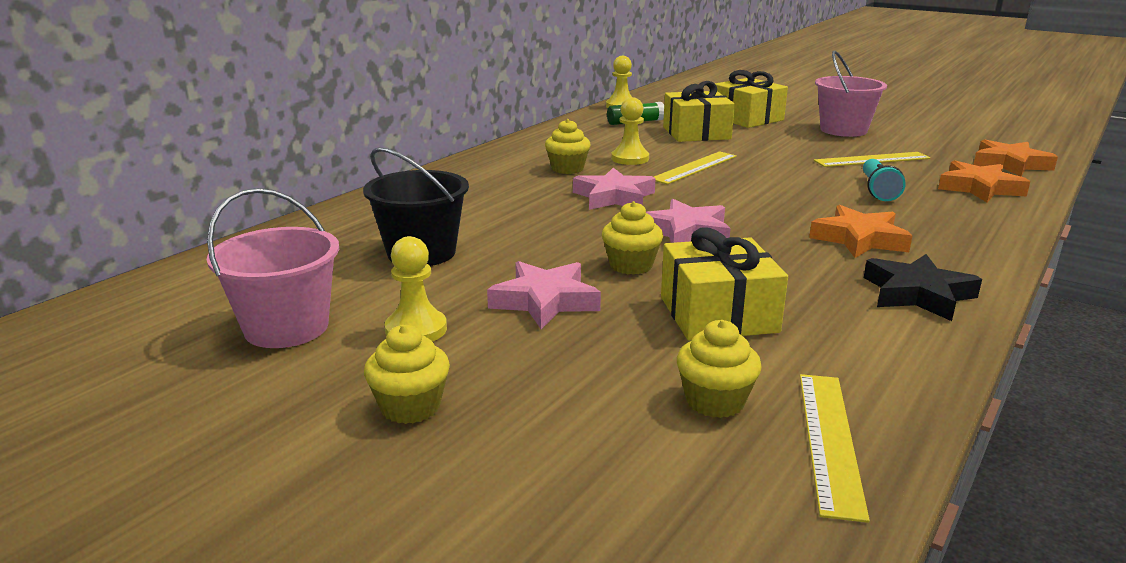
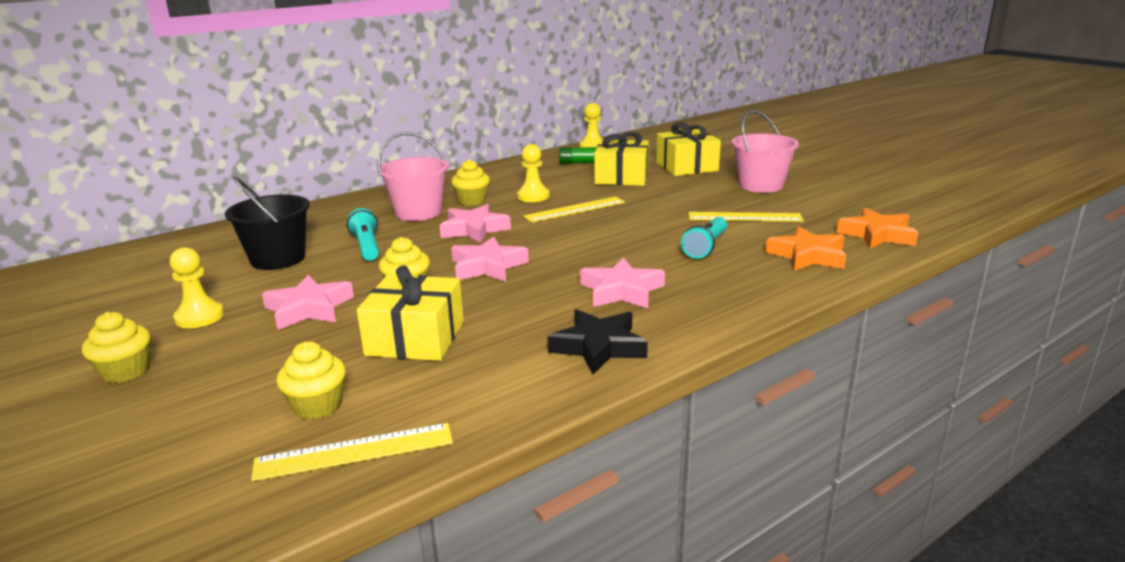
camera: 20 degrees right, 0 degrees up
pink bucket [207,188,339,348] -> pink bucket moved to [378,132,449,221]
yellow ruler [800,374,870,523] -> yellow ruler turned 45 degrees clockwise [251,423,453,481]
orange star [809,205,913,258] -> pink star [580,258,665,308]
none -> turquoise flashlight [347,208,379,261]

